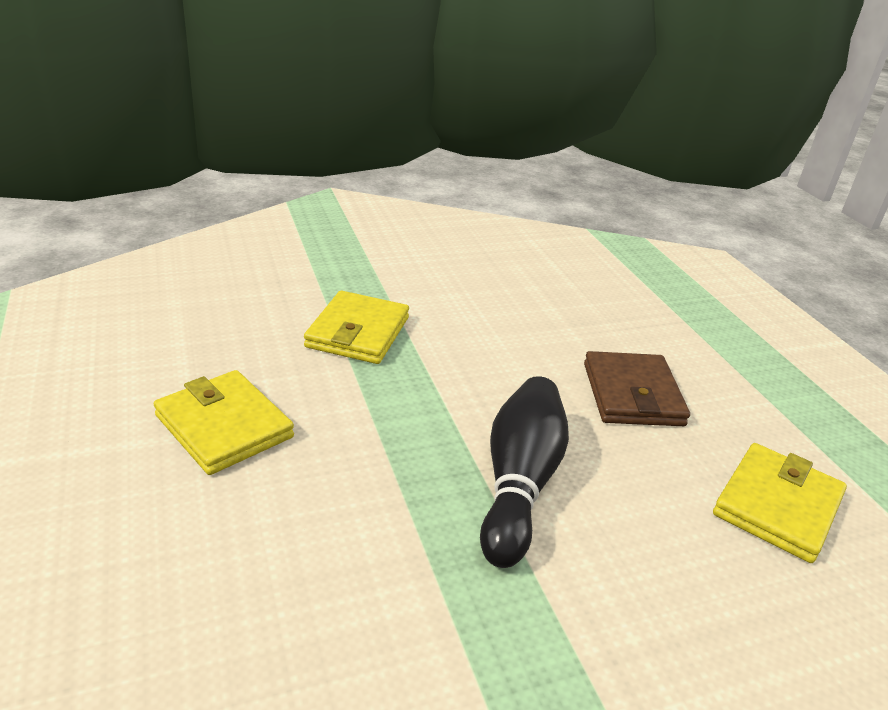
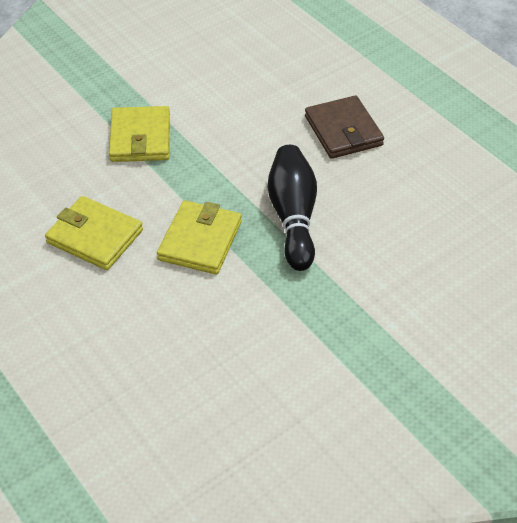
camera: 15 degrees left, 15 degrees up
yellow wallet [713,443,847,563] -> yellow wallet moved to [157,200,242,275]

